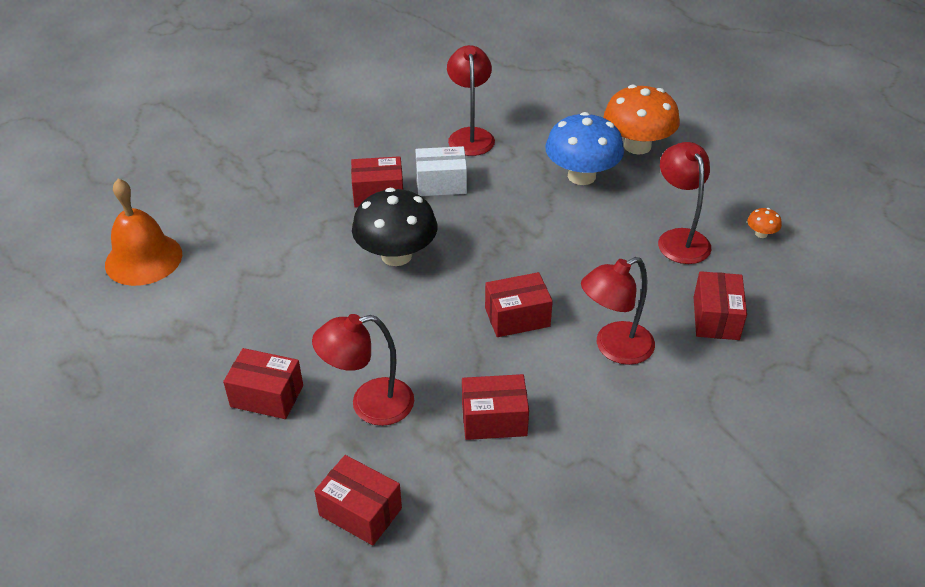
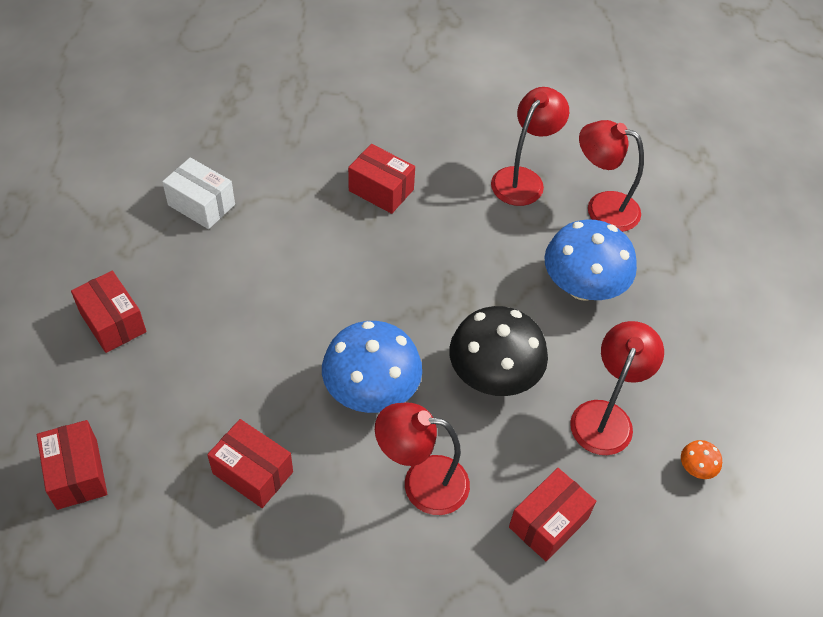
camera: 35 degrees right, 10 degrees up
orange bell [105,178,182,286] -> none
red lamp [312,314,414,426] -> red lamp moved to [579,120,644,232]
black mushroom [352,188,438,266] -> black mushroom moved to [449,306,548,396]
white box [415,146,467,196] -> white box moved to [162,157,235,229]
red box [485,272,553,337] -> blue mushroom [322,321,422,413]
orange mushroom [604,85,680,155] -> none

